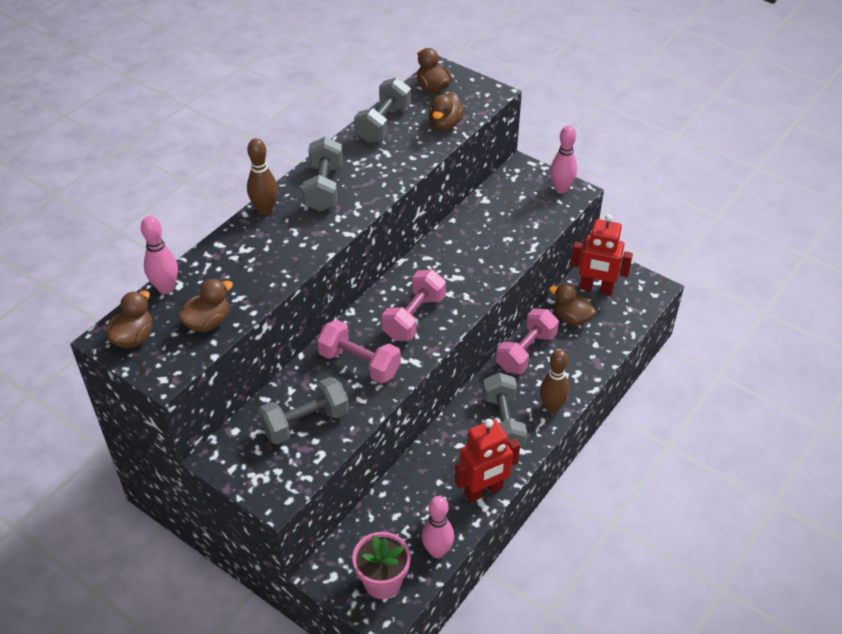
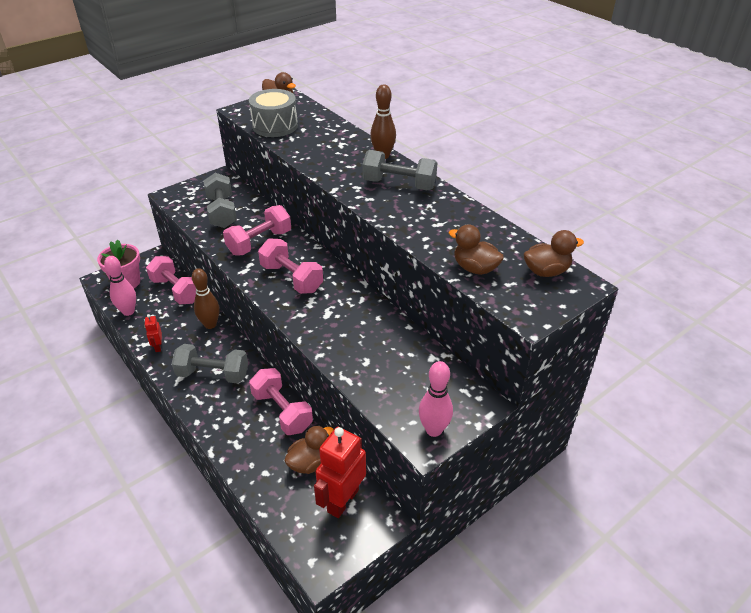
camera: 105 degrees right, 5 degrees down
pink bowling pin [141,216,178,294] -> none
brown duck [178,279,233,332] -> grey drum [249,89,298,137]
grey dumbbell [354,77,411,143] -> none
red robot [455,419,520,502] -> red robot [145,314,162,352], size x0.47
brown bowling pin [540,350,569,413] -> brown bowling pin moved to [192,268,220,329]
none -> pink dumbbell [146,256,196,304]

